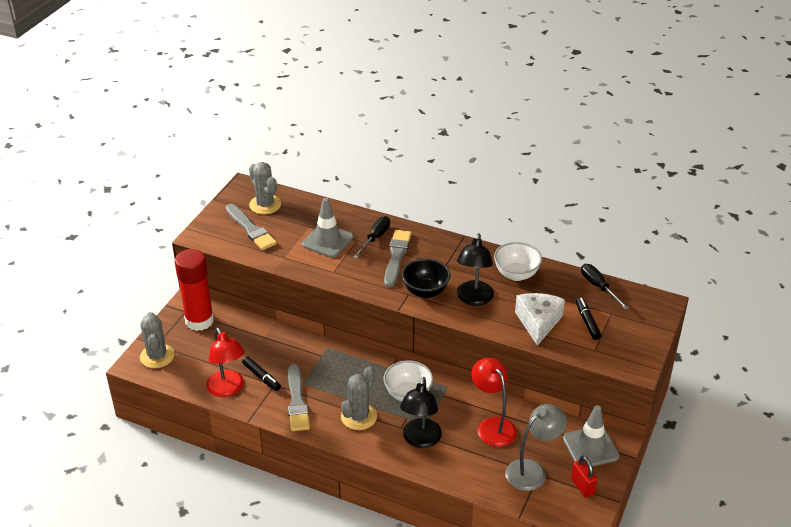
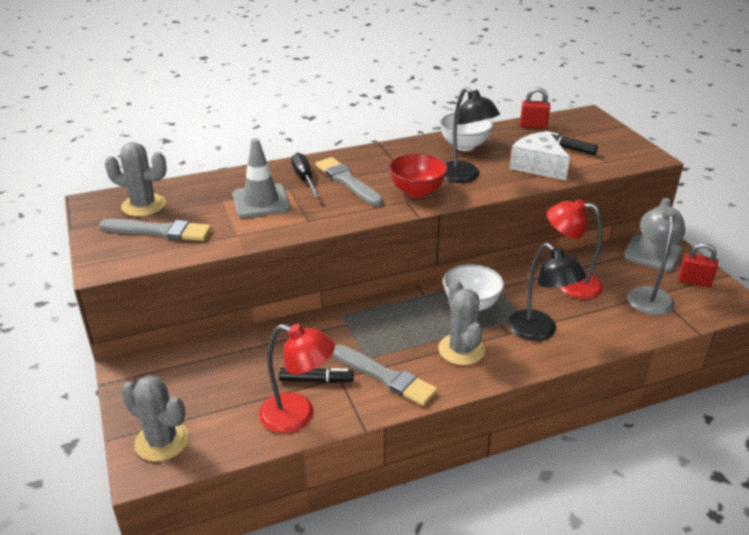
camera: 45 degrees left, 5 degrees down
red glue stick [175,249,214,331] -> none
black bowl [402,258,451,298] -> red bowl [389,153,448,198]
black screwdriver [581,264,629,310] -> red padlock [520,87,550,128]

